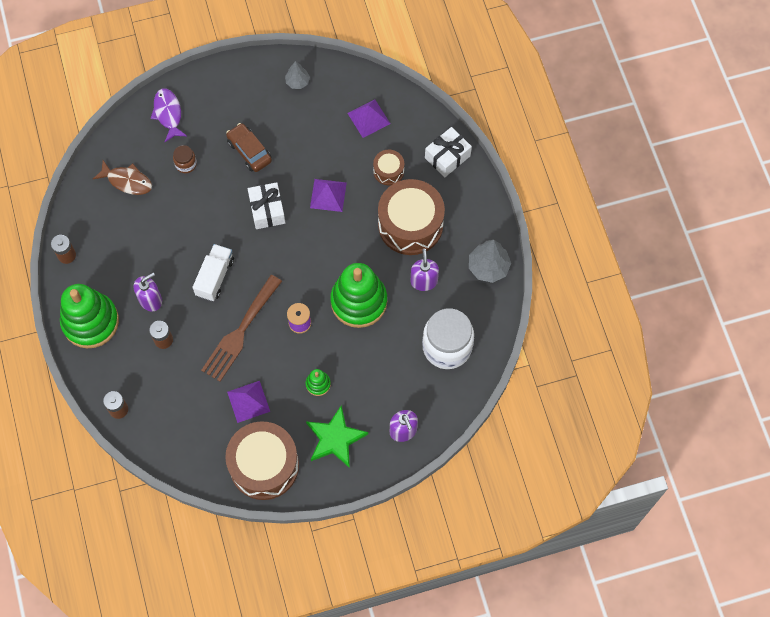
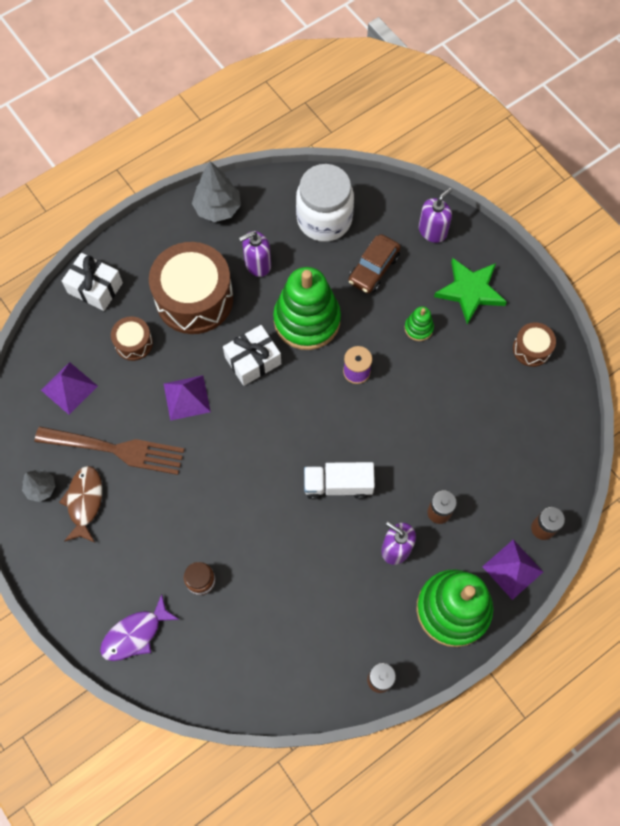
camera: 110 degrees left, 0 degrees up
brown fish [93,160,152,195] -> brown fish moved to [59,466,102,542]
brown fork [201,275,282,381] -> brown fork moved to [35,426,184,475]
brown drum [225,421,299,500] -> brown drum [513,322,556,367], size x0.48
brown car [226,123,272,172] -> brown car moved to [348,234,401,294]
purple pyramid [227,381,270,423] -> purple pyramid moved to [482,540,543,600]
white gift [248,182,285,229] -> white gift moved to [223,325,281,386]

